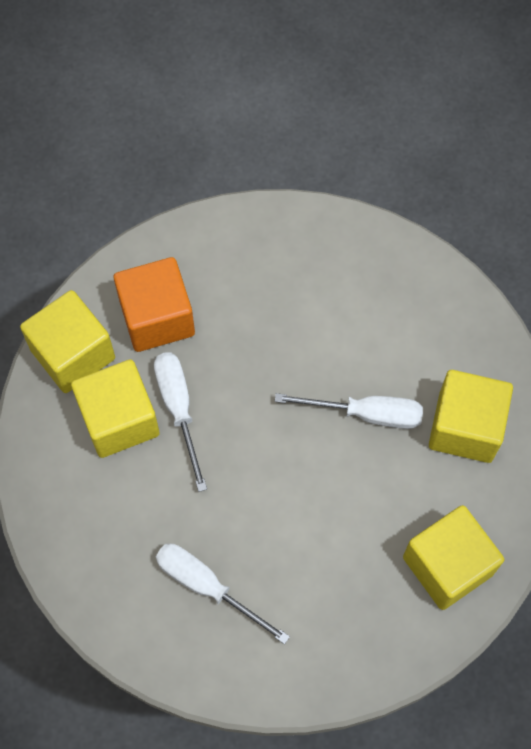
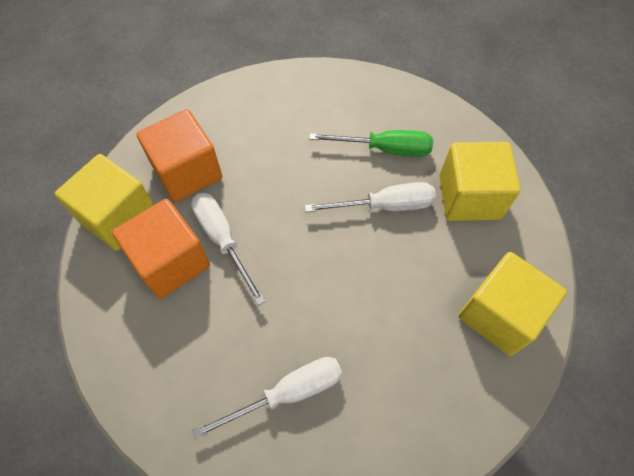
camera: 15 degrees left, 5 degrees down
yellow cube [71,359,160,458] -> orange cube [112,199,210,299]
white screwdriver [156,544,290,644] -> white screwdriver turned 135 degrees clockwise [192,357,342,440]
none -> green screwdriver [309,130,433,157]

